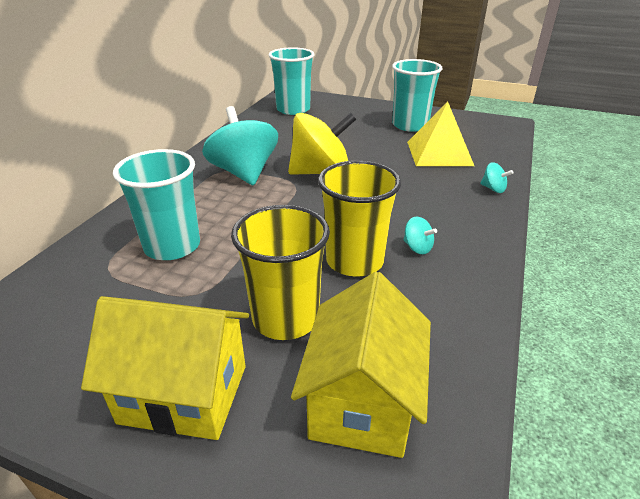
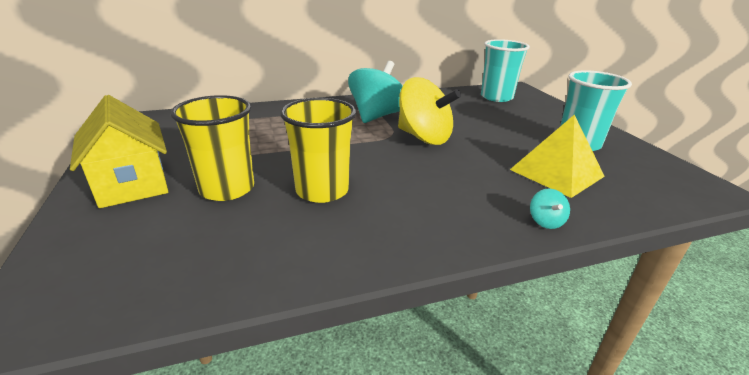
camera: 50 degrees right, 5 degrees down
turquoise cup [113,149,200,260] -> none
yellow house [291,272,431,458] -> none
turquoise spinning top [404,217,437,254] -> none

